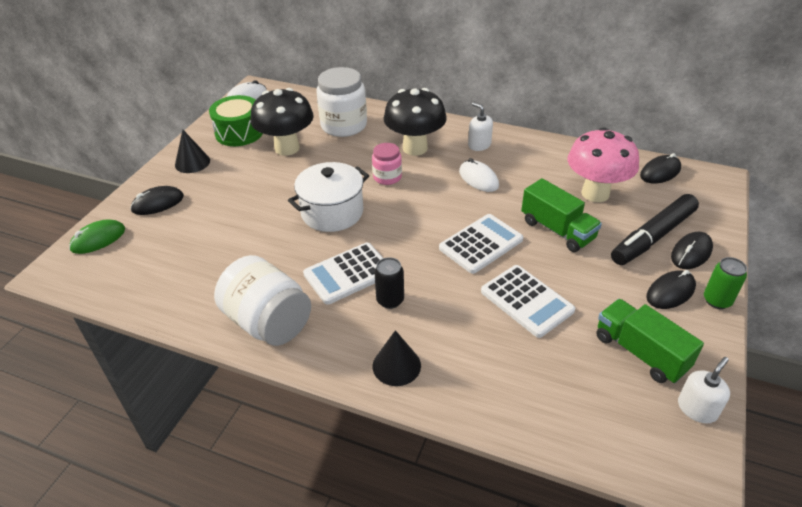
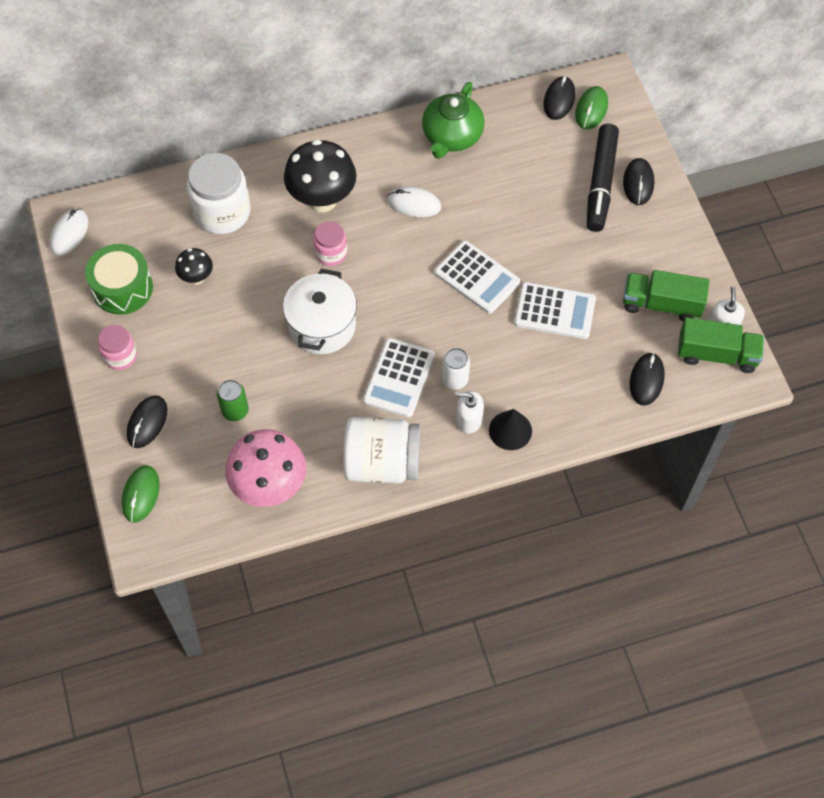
camera: 40 degrees left, 20 degrees up
black cone [175,130,210,173] -> pink jar [98,325,137,370]
black mushroom [251,88,314,156] -> black mushroom [175,248,213,285], size x0.51
black can [374,257,404,309] -> white can [442,348,470,390]
white calculator [439,214,523,274] -> white calculator turned 120 degrees clockwise [434,241,520,314]
white soap dispenser [468,102,493,151] -> white soap dispenser moved to [455,391,484,434]
green truck [521,178,602,252] -> green truck moved to [678,317,764,373]
pink mushroom [567,127,639,202] -> pink mushroom moved to [225,429,306,507]
black mouse [646,270,696,309] -> black mouse moved to [630,353,665,405]
green can [704,257,747,309] -> green can moved to [217,380,249,421]
none -> green teapot [422,82,484,159]
none -> green mouse [575,86,608,129]

